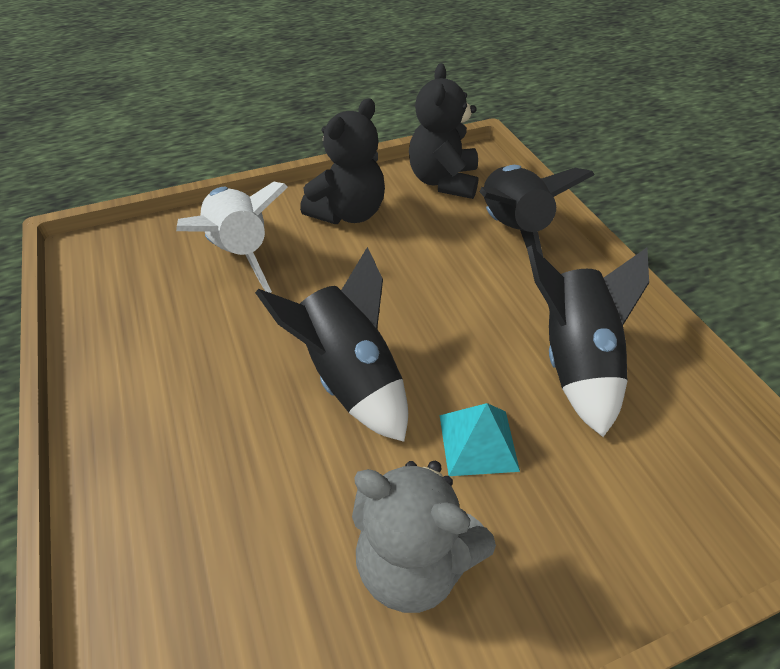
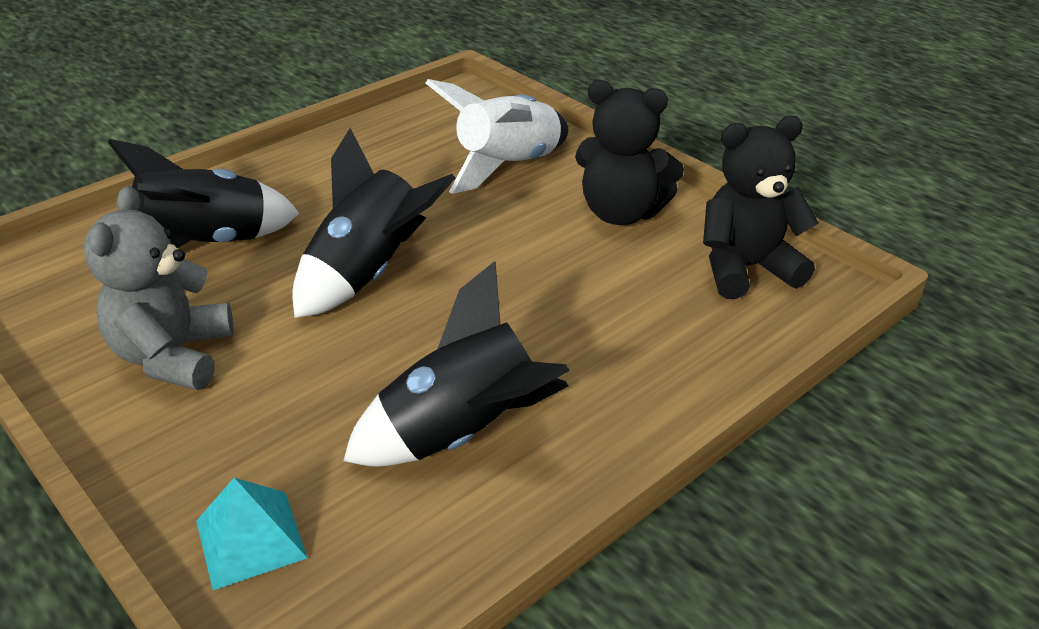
camera: 70 degrees right, 10 degrees down
turquoise pyramid [440,403,520,476] -> turquoise pyramid moved to [196,478,307,590]
black rocket [480,165,595,256] -> black rocket moved to [108,139,299,248]

